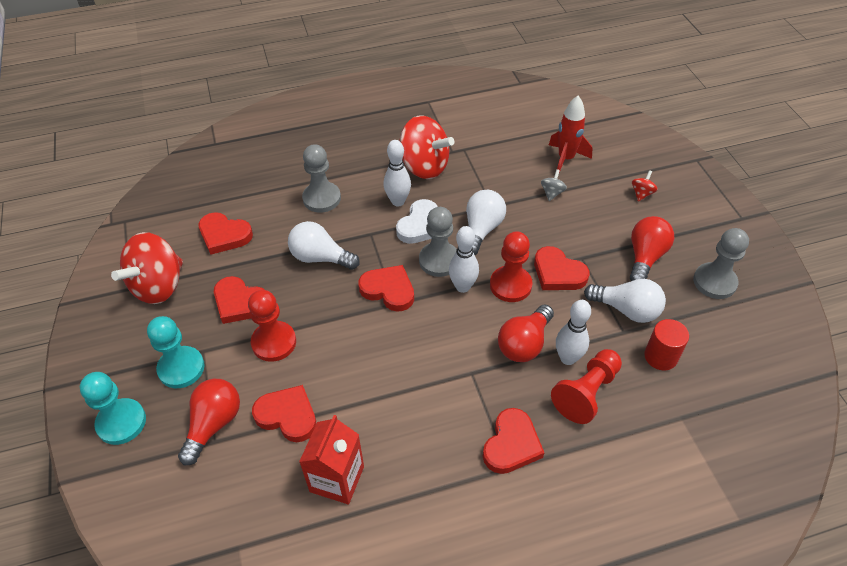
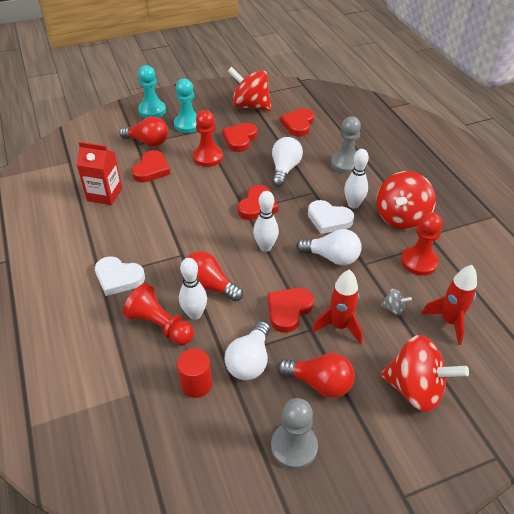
camera: 85 degrees right, 5 degrees down
grey pawn [419,207,457,277] -> none
red heart [483,408,544,474] -> white heart [95,256,145,296]
red pawn [490,231,533,302] -> red pawn moved to [401,212,443,276]
red spinning top [632,170,658,202] -> red spinning top [381,335,469,412], size x2.44
none -> red rocket [312,269,363,344]

